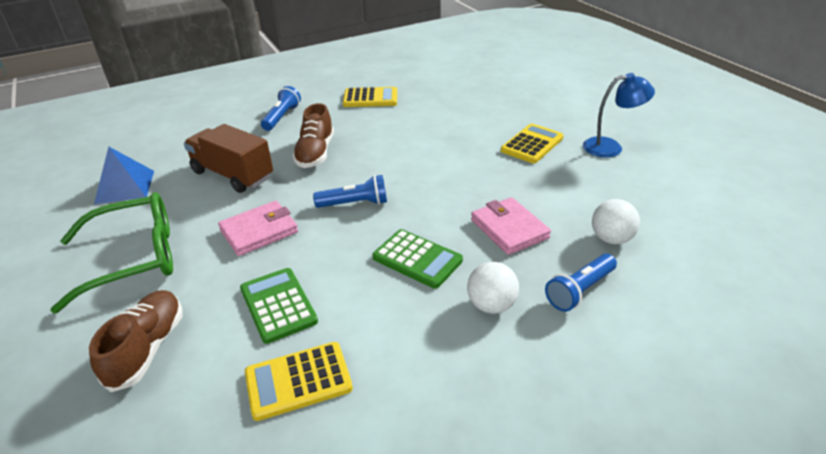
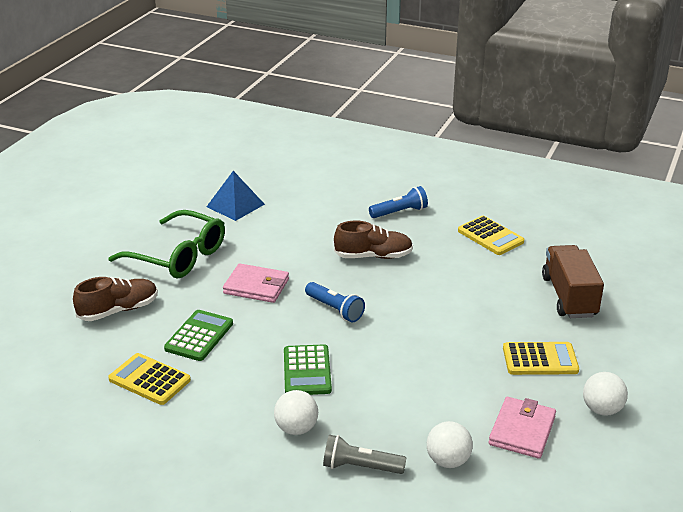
camera: 50 degrees right, 5 degrees down
brown truck [184,124,273,193] -> brown truck moved to [542,245,604,318]
brown shoe [292,103,334,168] -> brown shoe turned 150 degrees counterclockwise [334,221,413,259]
pink wallet [471,197,551,255] -> pink wallet moved to [489,397,556,459]
blue flashlight [545,253,617,312] -> grey flashlight [323,435,406,474]
blue lamp [583,73,655,158] -> white ball [583,372,628,416]

